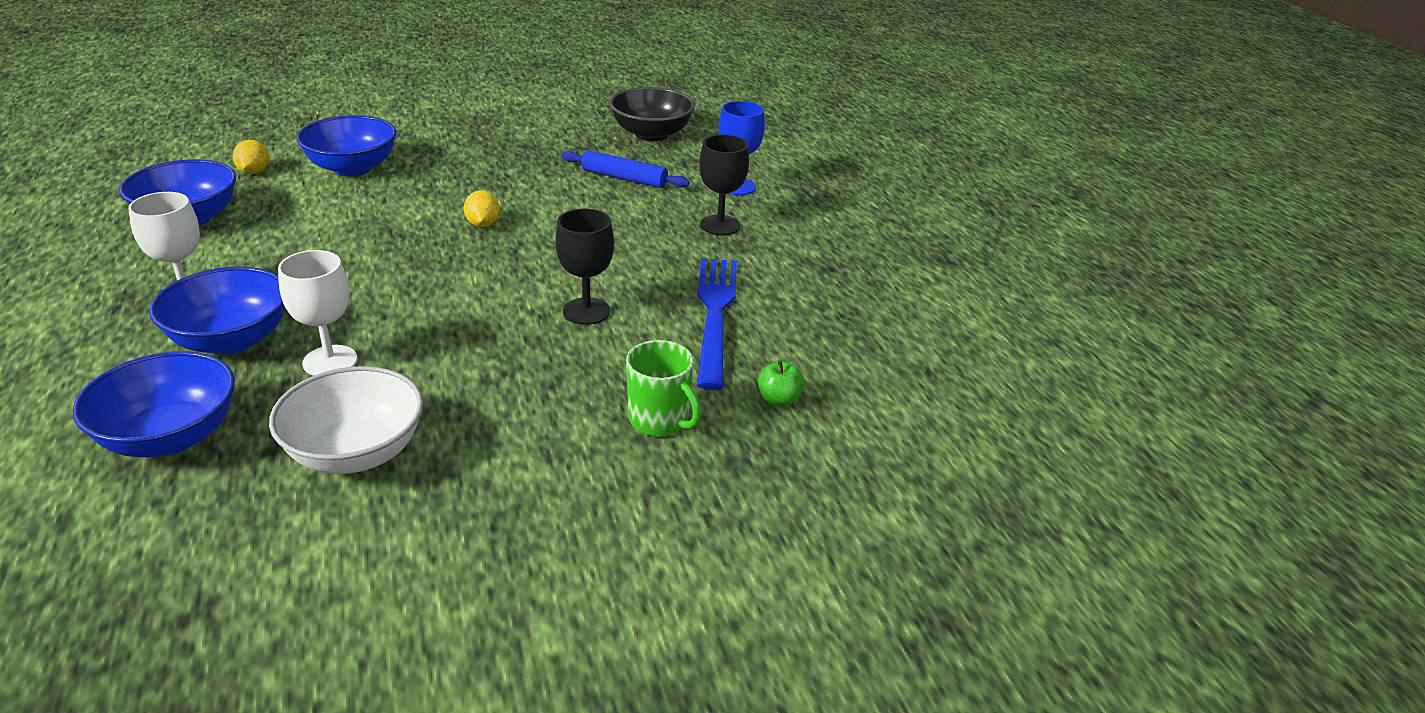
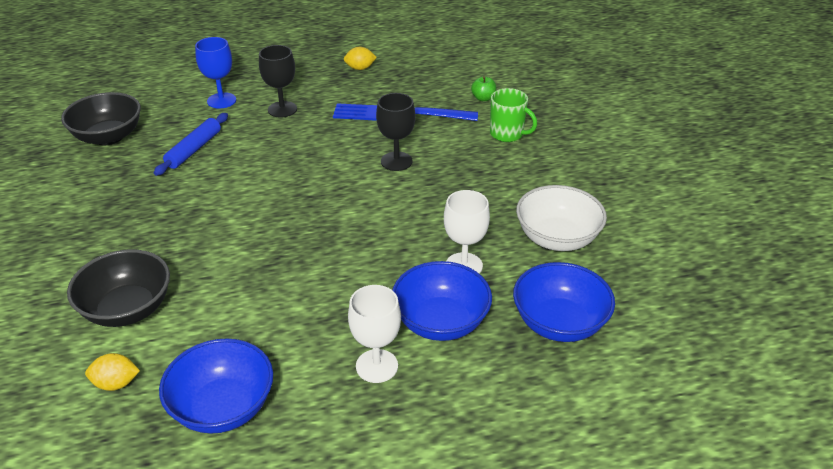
camera: 85 degrees left, 5 degrees up
blue bowl [296,115,396,176] -> black bowl [67,249,170,327]
yellow lemon [464,190,500,227] -> yellow lemon moved to [344,47,377,70]
green mug [626,340,701,436] -> green mug turned 75 degrees clockwise [490,88,537,142]

